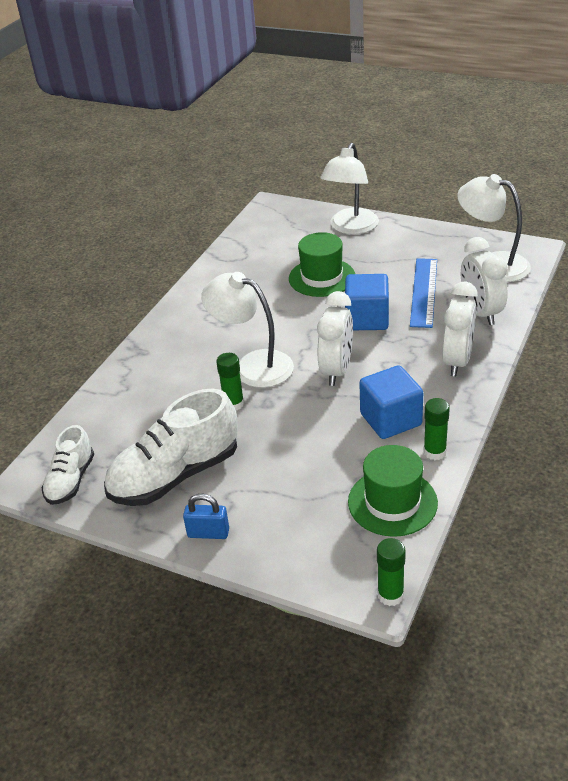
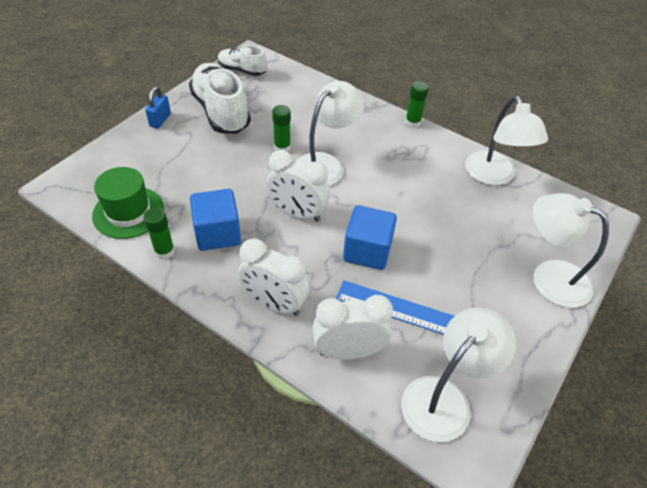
camera: 95 degrees right, 10 degrees up
green hat [289,232,355,297] -> none
green glue stick [377,538,406,606] -> green glue stick moved to [405,81,429,128]
none -> white lamp [465,96,548,185]

